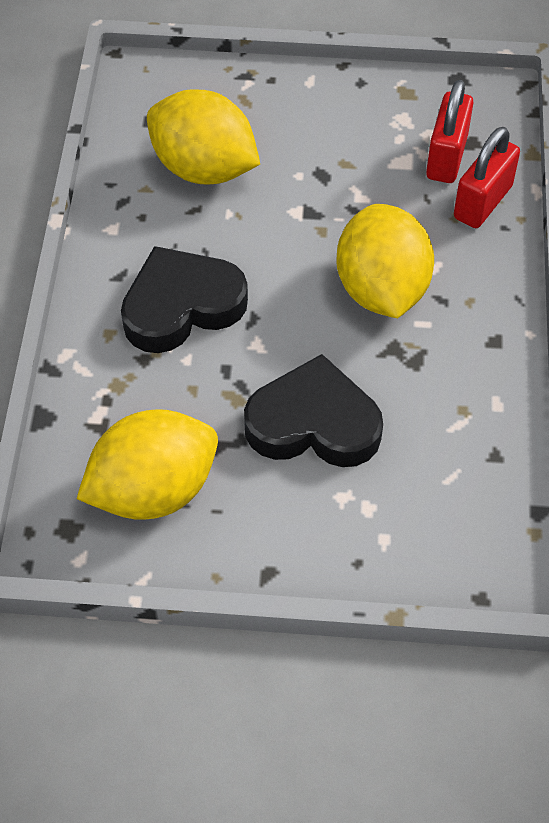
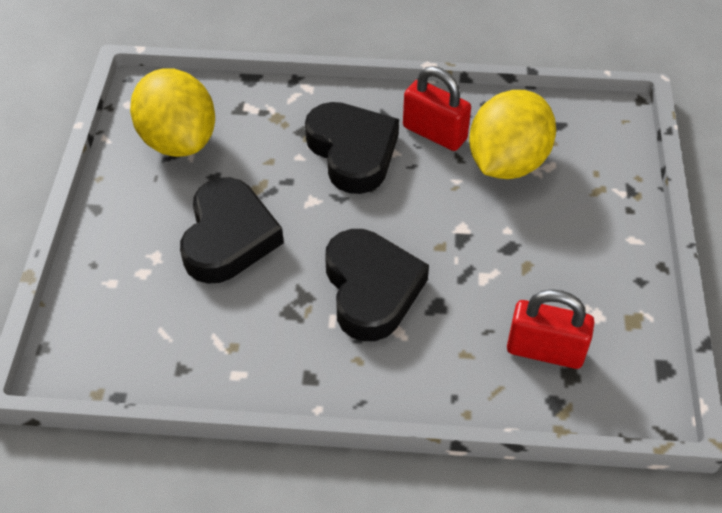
camera: 90 degrees right, 5 degrees down
yellow lemon [336,204,434,318] -> black heart [325,229,429,341]
red padlock [454,127,520,228] -> red padlock moved to [403,66,471,151]

